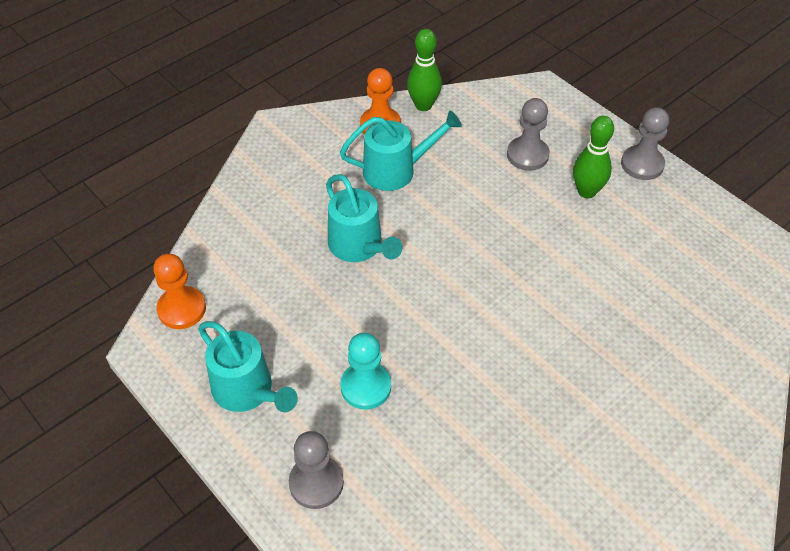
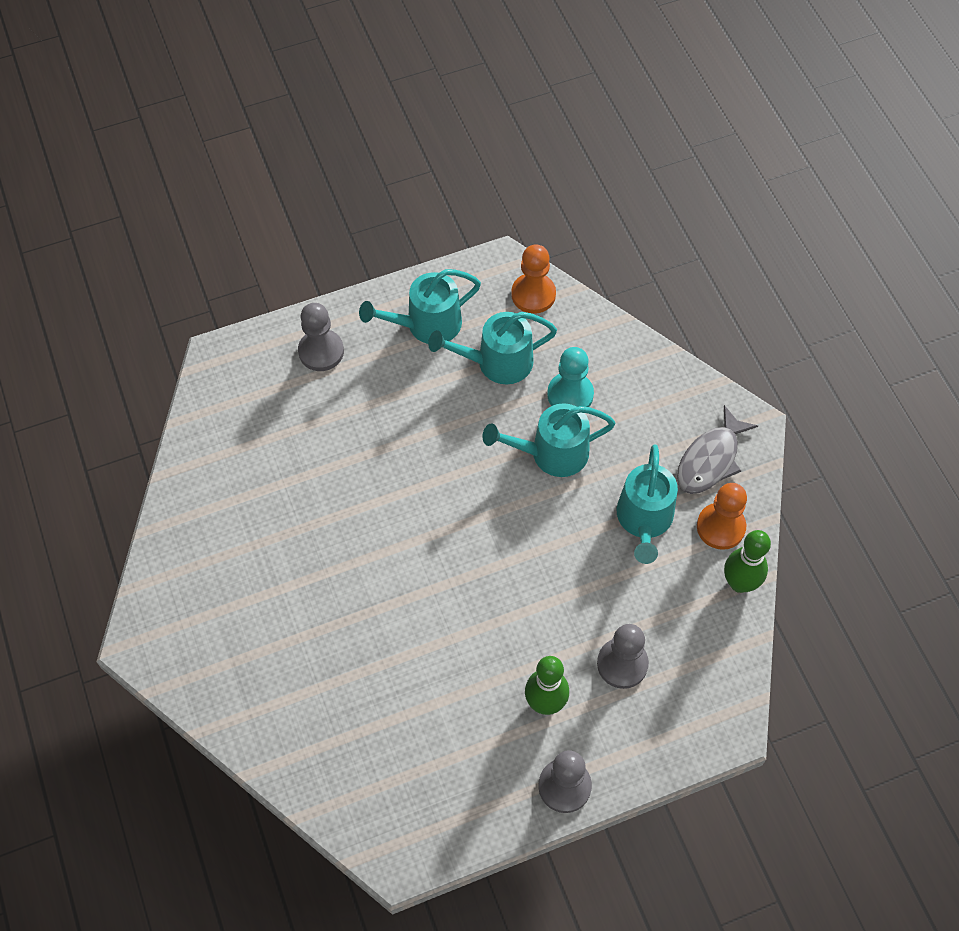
camera: 110 degrees right, 10 degrees up
turquoise pawn [340,333,391,410] -> turquoise pawn moved to [547,347,594,407]
none -> turquoise watering can [428,312,557,384]
none -> grey fish [677,405,758,494]

